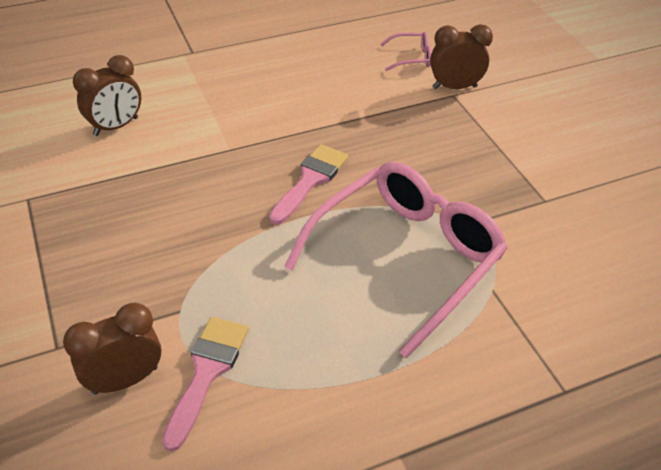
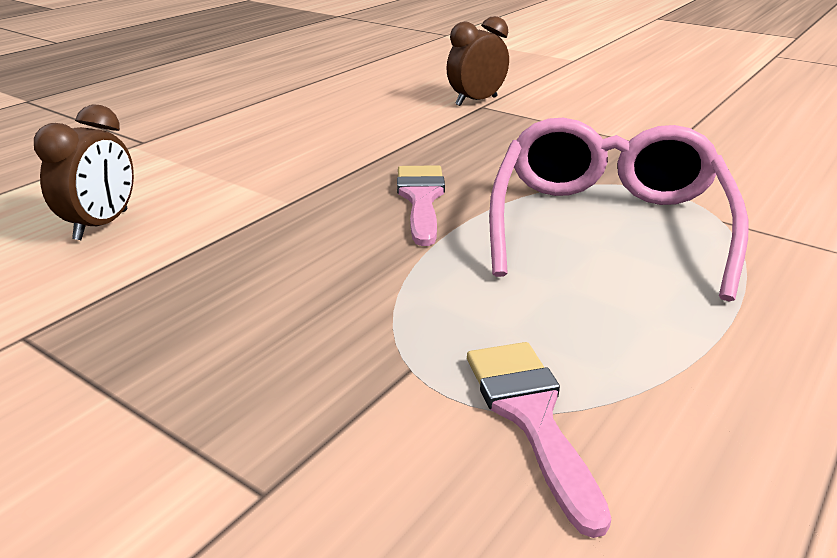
camera: 30 degrees left, 15 degrees down
brown clock [63,303,161,395] -> none
pink glasses [381,32,431,71] -> none

